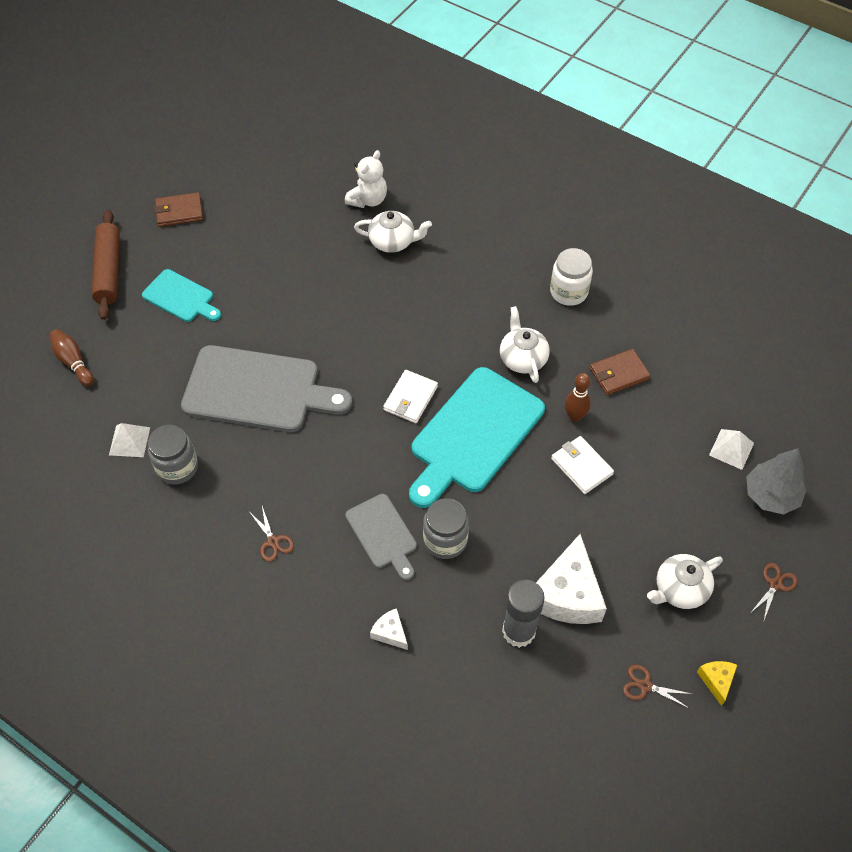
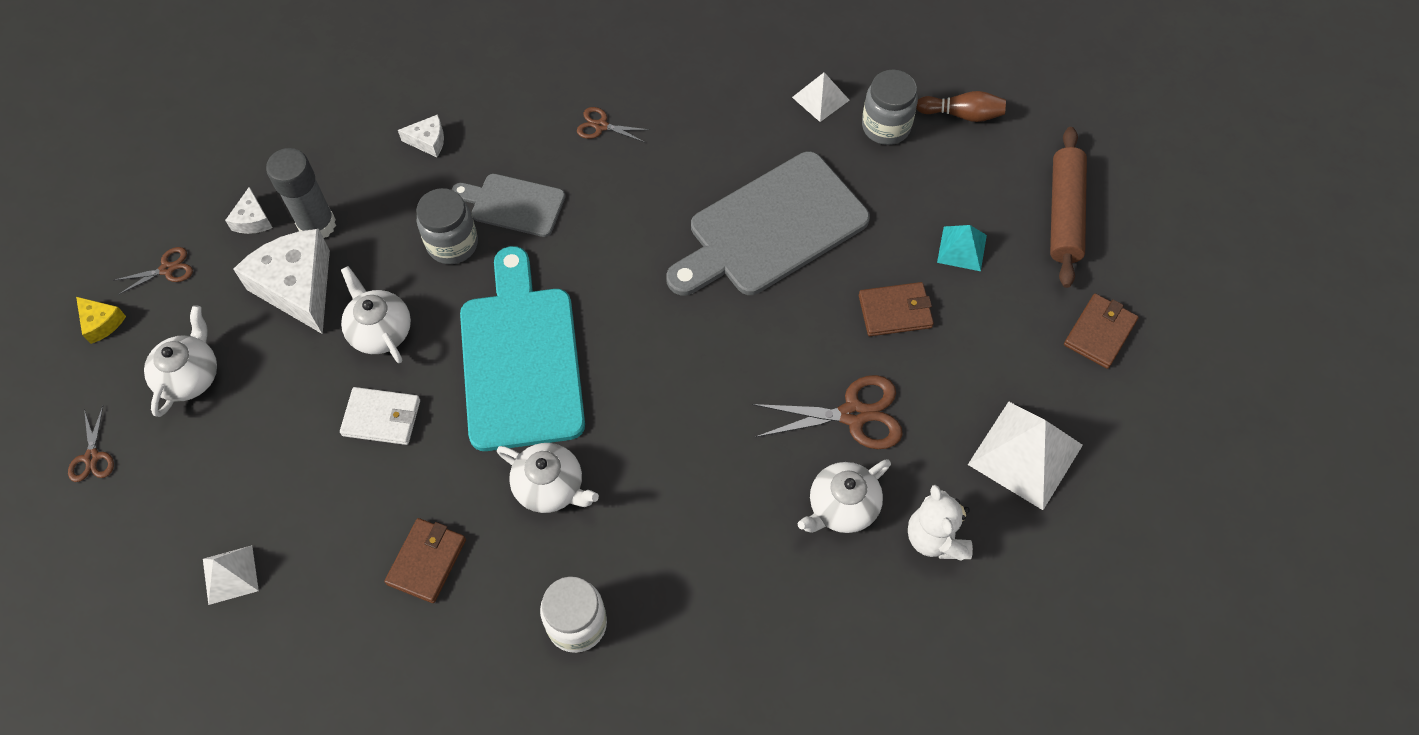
camera: 135 degrees right, 5 degrees up
brown rolling pin [92,210,120,320] -> brown rolling pin turned 60 degrees clockwise [1050,127,1087,288]
turquoise cutting board [142,269,221,322] -> turquoise pyramid [937,225,987,271]
grey jar [148,425,198,484] -> grey jar moved to [862,70,918,145]
white wallet [383,370,438,423] -> none
brown bowling pin [565,373,591,422] -> none
grey tree [746,448,806,515] -> none
none -> white cheese [225,187,272,234]
none -> white teapot [341,266,411,363]
none -> brown scissors [752,375,903,449]
none -> brown wallet [859,282,934,336]
none -> white pyramid [968,401,1083,510]

